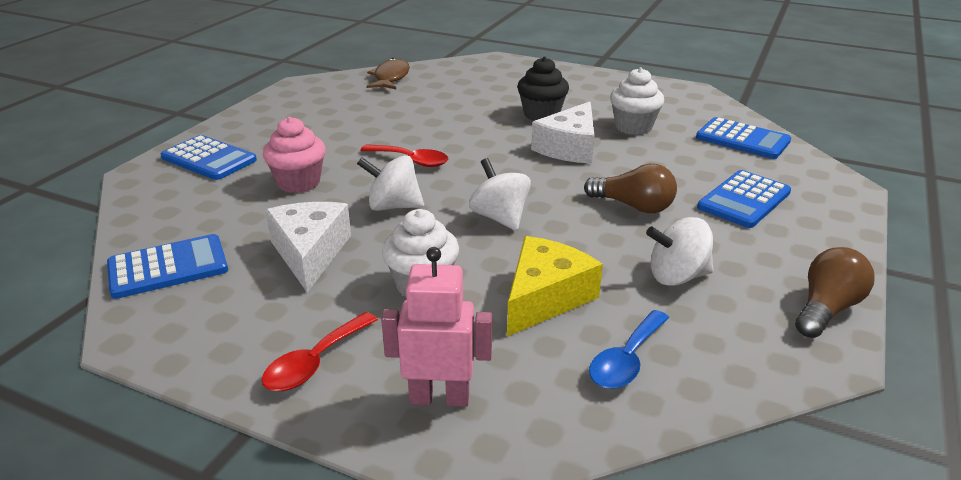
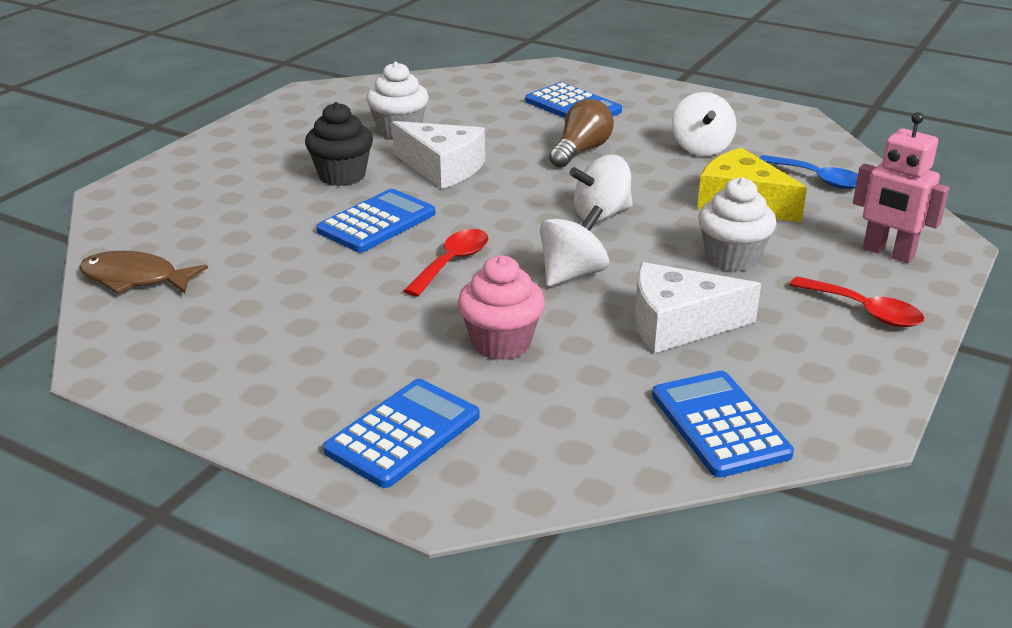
camera: 85 degrees left, 0 degrees up
white spinning top [357,155,424,211] -> white spinning top turned 150 degrees counterclockwise [540,205,609,286]
pink robot [381,247,492,407] -> pink robot turned 60 degrees counterclockwise [853,112,949,263]
blue calculator [696,117,791,159] -> blue calculator moved to [316,189,435,253]
brown light bulb [795,247,875,338] -> none

